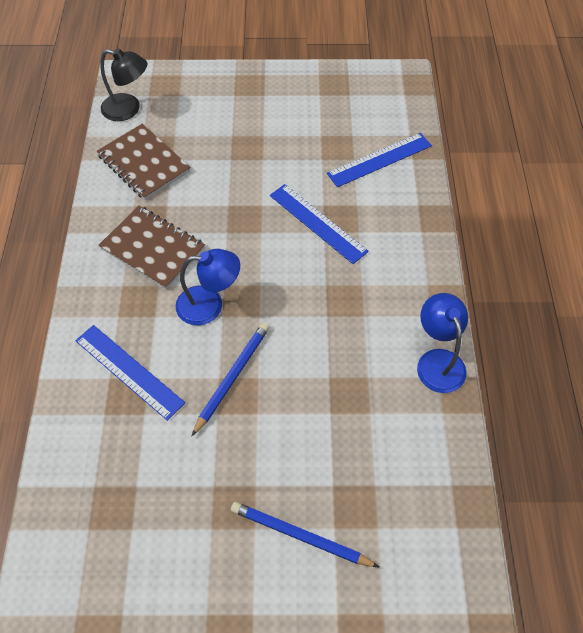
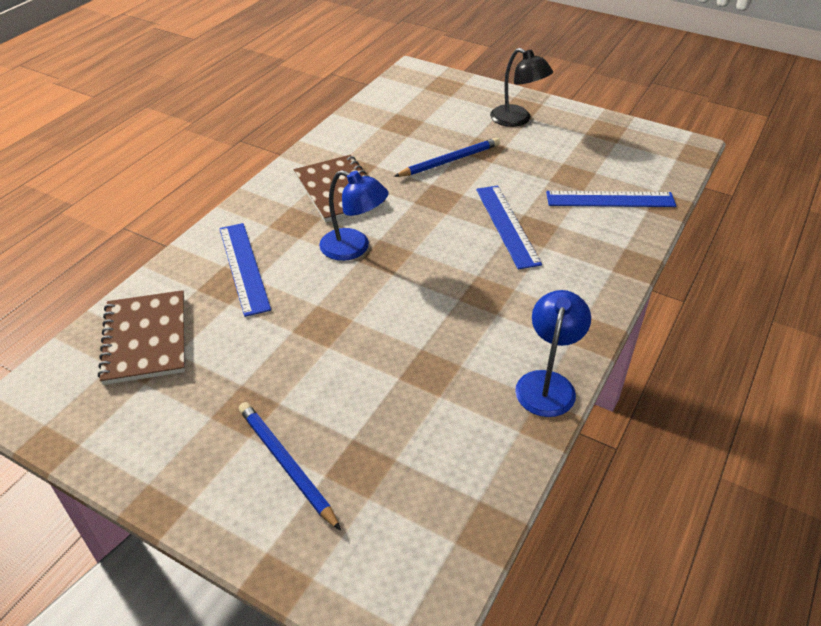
camera: 30 degrees right, 15 degrees down
brown notebook [97,124,191,200] -> brown notebook moved to [98,290,185,385]
black lamp [100,48,147,121] -> black lamp moved to [490,48,553,127]
blue pencil [192,322,270,436] -> blue pencil moved to [394,138,500,177]

